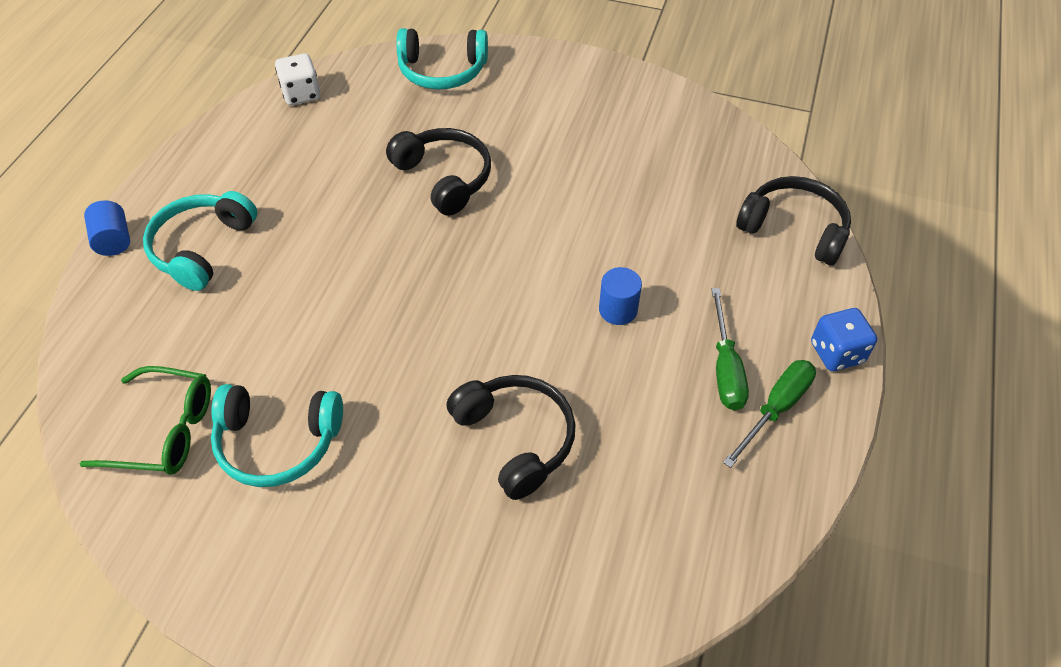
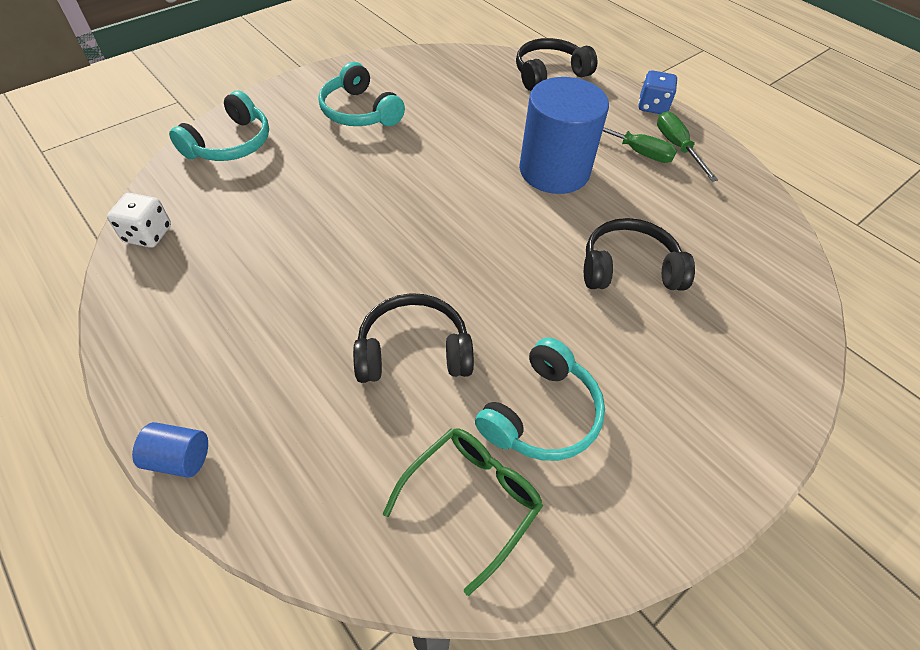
camera: 60 degrees left, 0 degrees up
turquoise headphones [143,191,258,291] -> turquoise headphones moved to [318,62,405,126]
black headphones [386,128,491,216] -> black headphones moved to [353,293,474,383]
blue cylinder [599,267,642,325] -> blue cylinder [519,77,609,194], size x2.34

